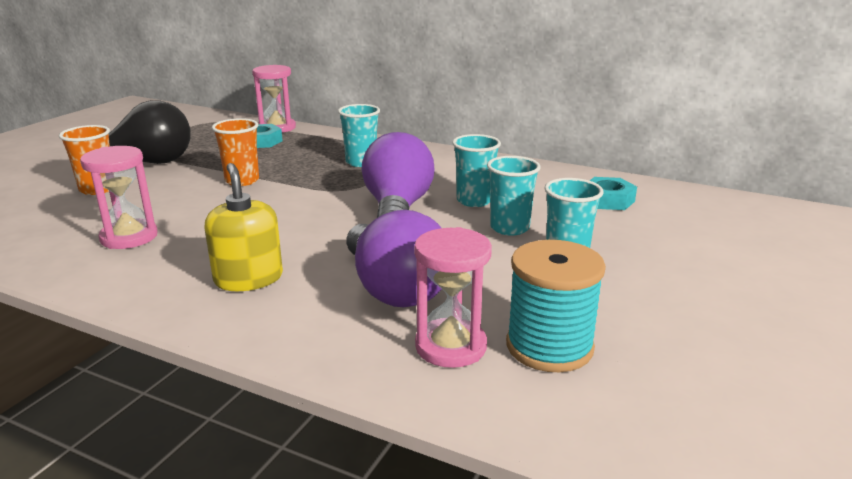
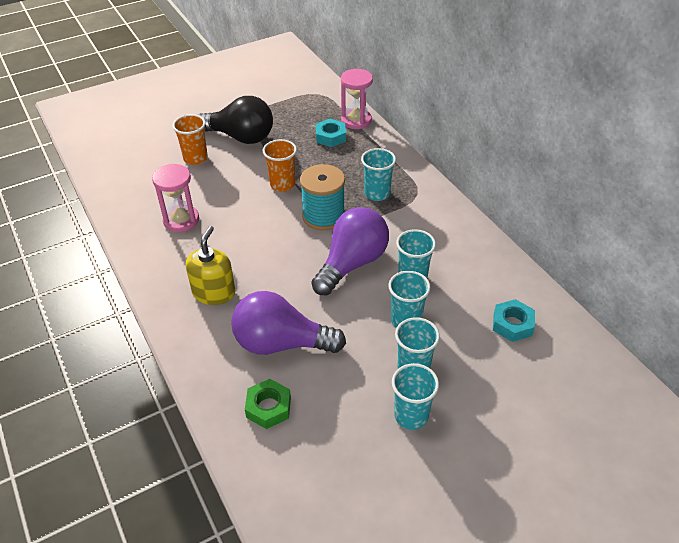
camera: 35 degrees right, 20 degrees up
purple light bulb [346,210,442,307] -> purple light bulb turned 90 degrees clockwise [231,291,346,355]
pink hourglass [414,227,492,368] -> green nut [245,379,291,429]
turquoise spool [506,240,606,372] -> turquoise spool moved to [300,164,345,230]
none -> turquoise cup [392,363,439,430]

